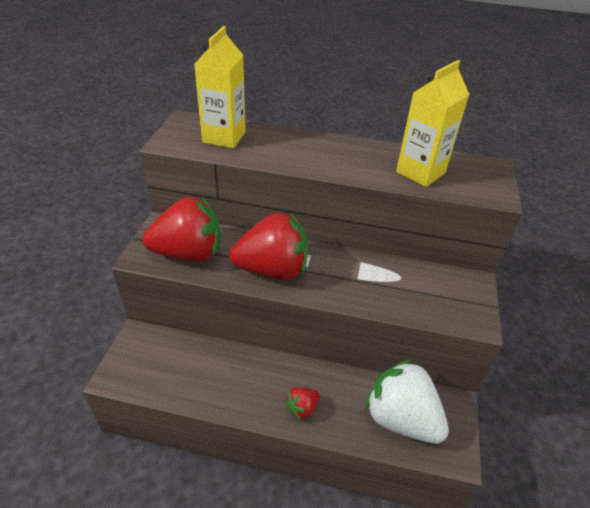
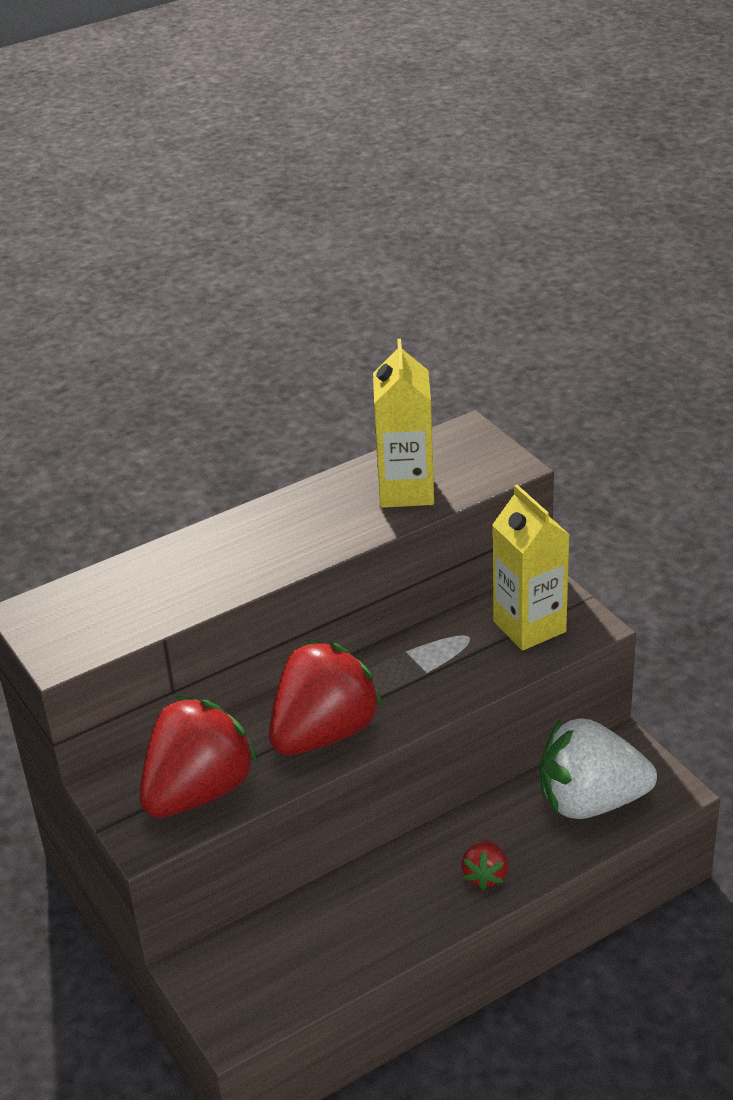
camera: 40 degrees left, 5 degrees down
yellow carton [194,26,246,148] -> yellow carton moved to [492,485,570,651]

